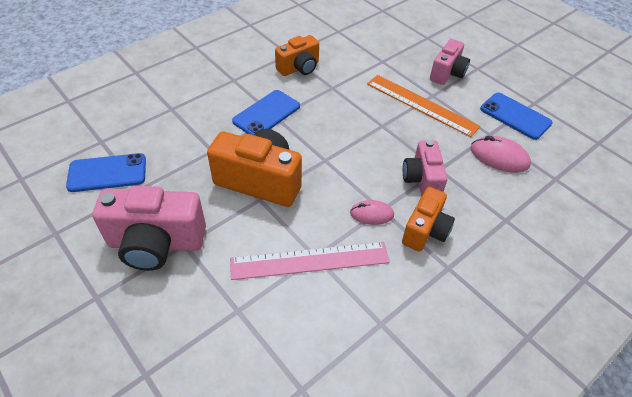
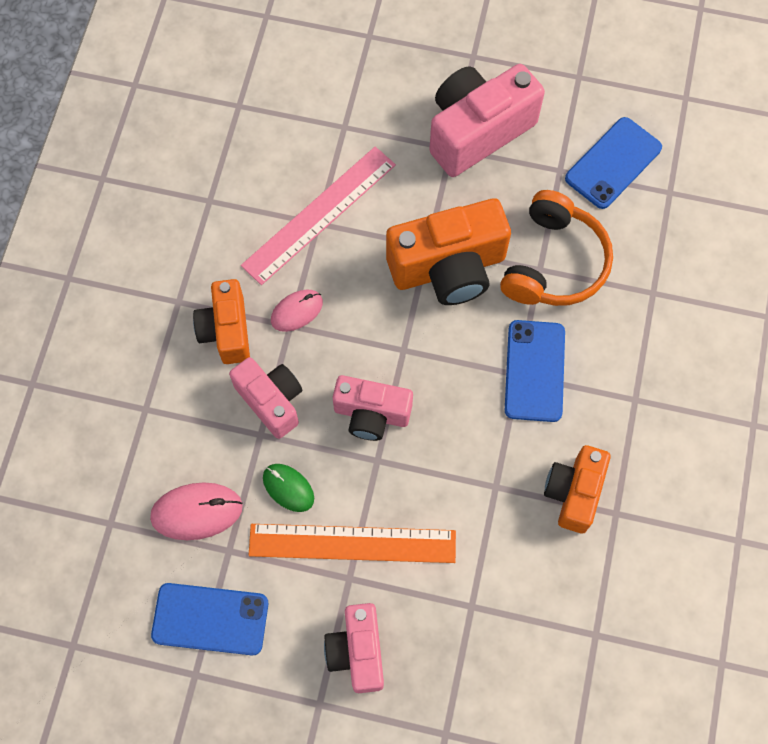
camera: 145 degrees right, 20 degrees up
none -> green mouse [263,464,314,512]
none -> pink camera [333,375,413,441]
none -> orange headphones [500,190,613,306]

